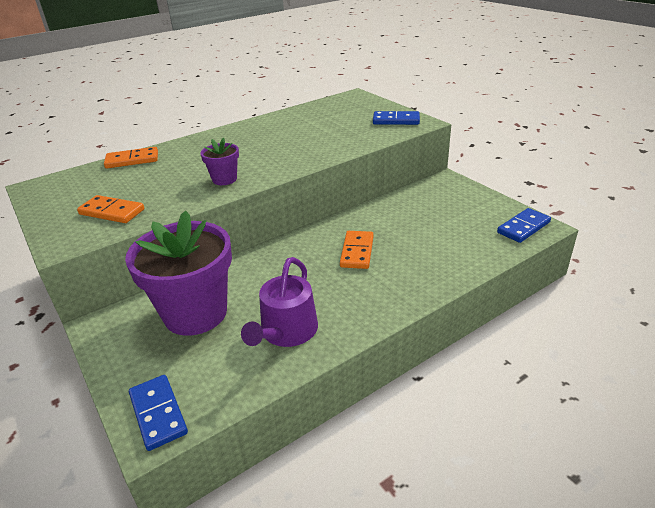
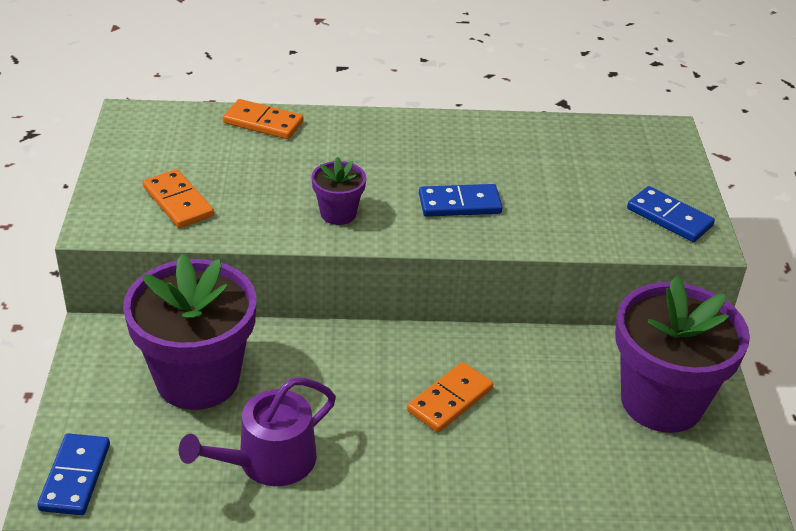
camera: 30 degrees right, 5 degrees up
blue domino [497,208,551,243] -> blue domino moved to [419,184,502,217]
none -> purple flower pot [615,276,750,433]

